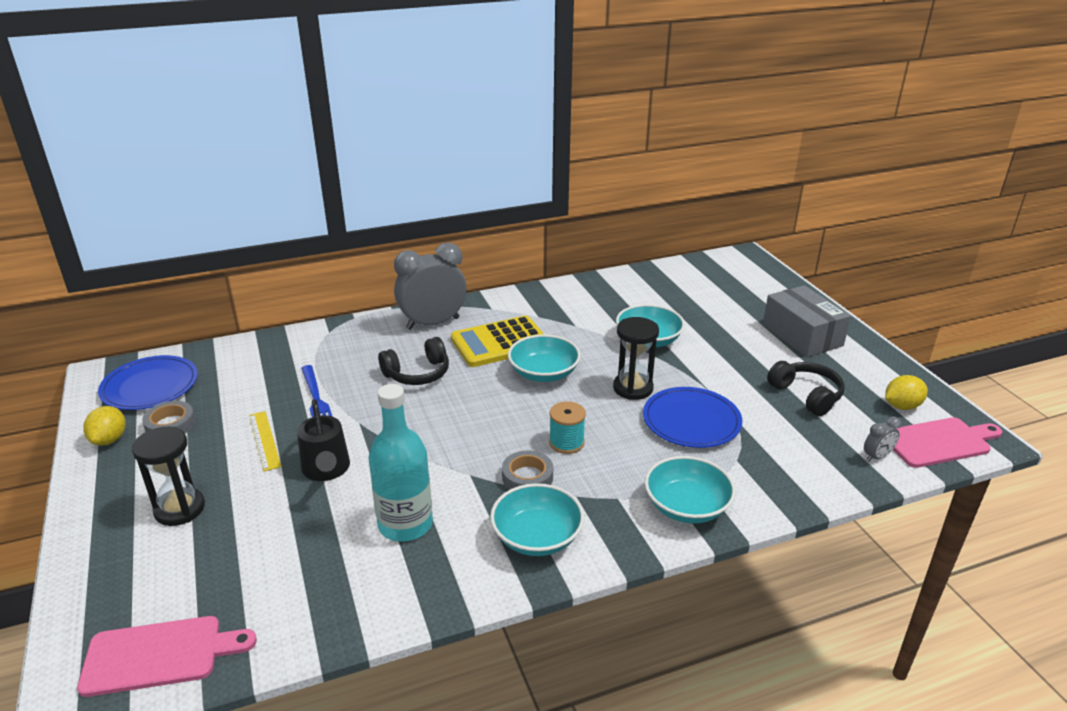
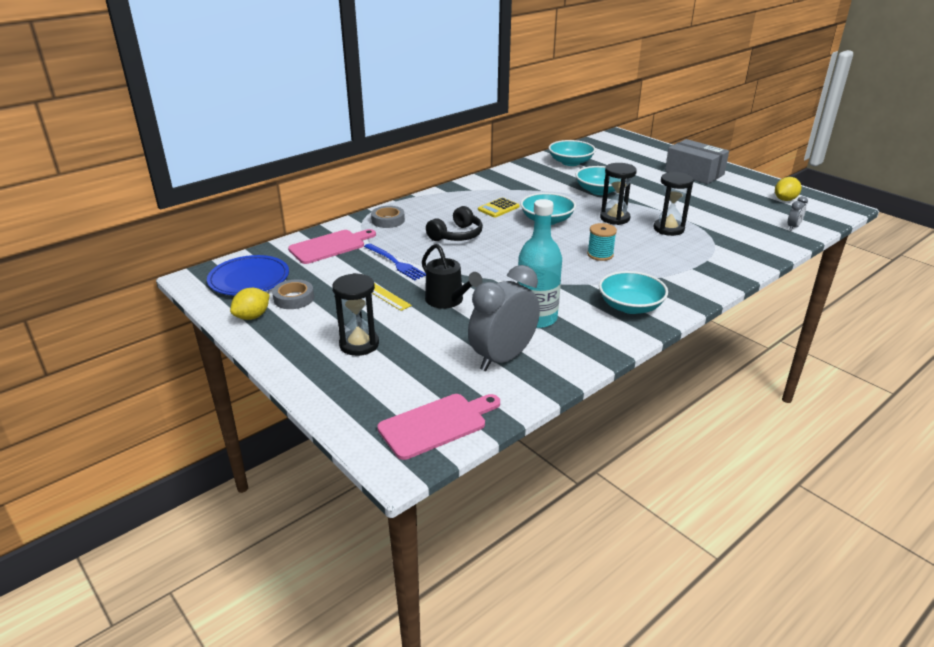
camera: 20 degrees left, 0 degrees up
yellow lemon [83,406,126,446] -> yellow lemon turned 60 degrees clockwise [230,288,270,320]
grey clock [394,242,467,330] -> grey clock moved to [468,265,540,371]
yellow calculator [451,316,544,367] -> yellow calculator [478,197,520,217], size x0.54
grey tape [502,450,553,490] -> grey tape moved to [371,206,405,228]
blue plate [643,387,742,448] -> black hourglass [653,172,694,236]
turquoise bowl [645,456,736,523] -> turquoise bowl moved to [548,140,596,166]
black headphones [767,361,845,416] -> none
pink cutting board [893,417,1002,468] -> pink cutting board moved to [288,229,376,264]

